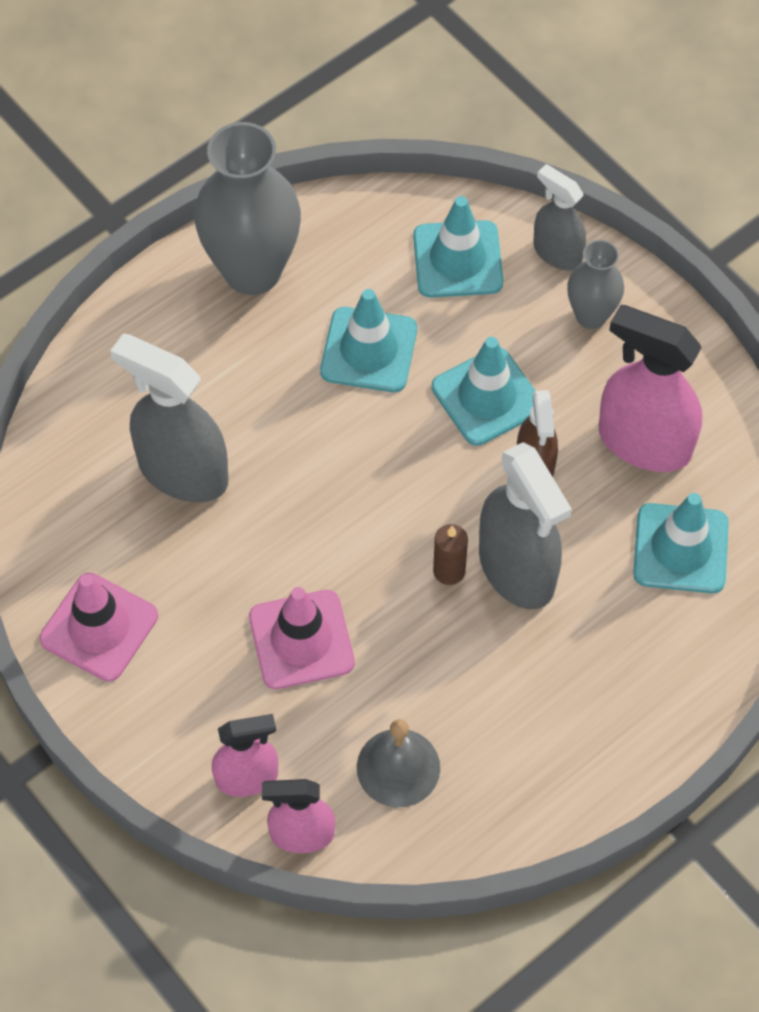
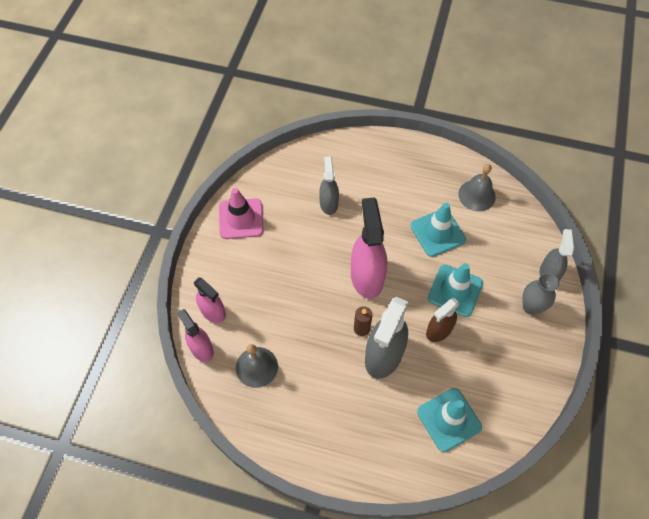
camera: 55 degrees right, 0 degrees up
grey spray bottle [110,334,229,503] -> grey spray bottle [319,156,339,215], size x0.60
grey vase [194,122,301,295] -> none
pink traffic cone [249,587,355,689] -> none
turquoise traffic cone [413,196,503,298] -> none
pink spray bottle [599,305,702,472] -> pink spray bottle moved to [351,197,387,299]
none -> grey bell [458,164,496,211]

